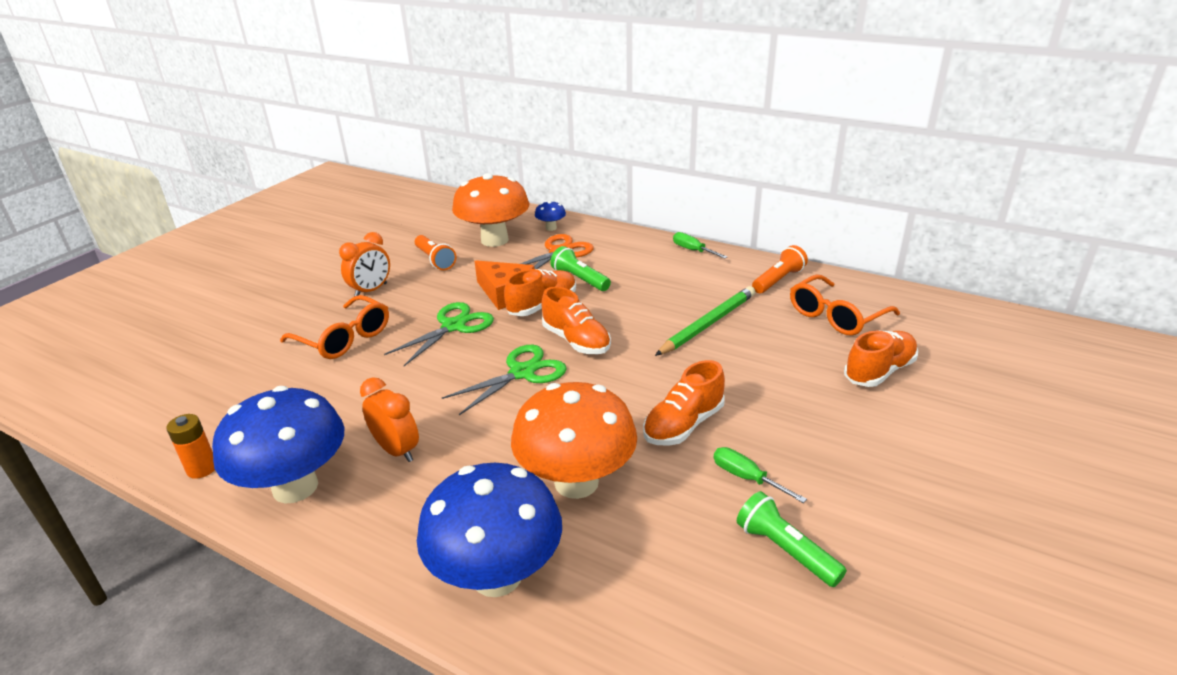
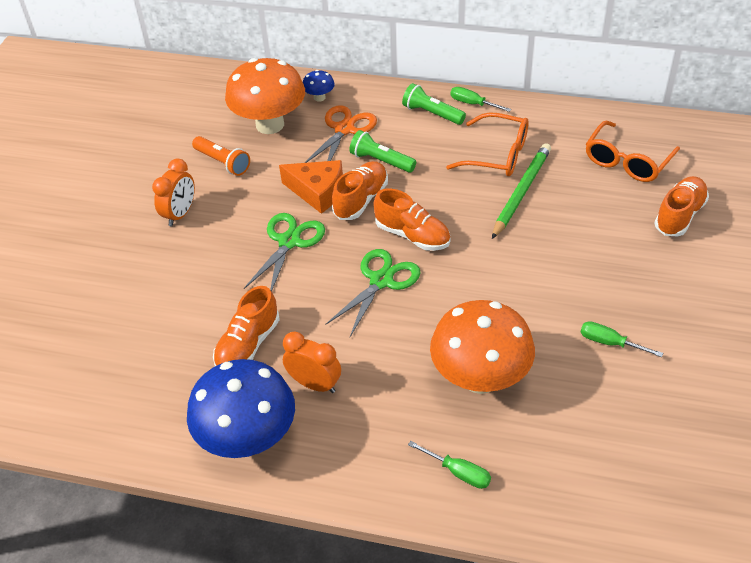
camera: 15 degrees left, 15 degrees up
orange battery [166,414,215,479] -> none
orange glasses [280,295,389,359] -> orange glasses moved to [446,112,529,176]
blue mushroom [417,463,562,597] -> green screwdriver [408,441,491,489]
orange shoe [643,360,725,446] -> orange shoe moved to [213,286,280,366]
green flashlight [737,491,847,587] -> green flashlight moved to [402,83,466,125]
orange flashlight [752,245,808,293] -> none

